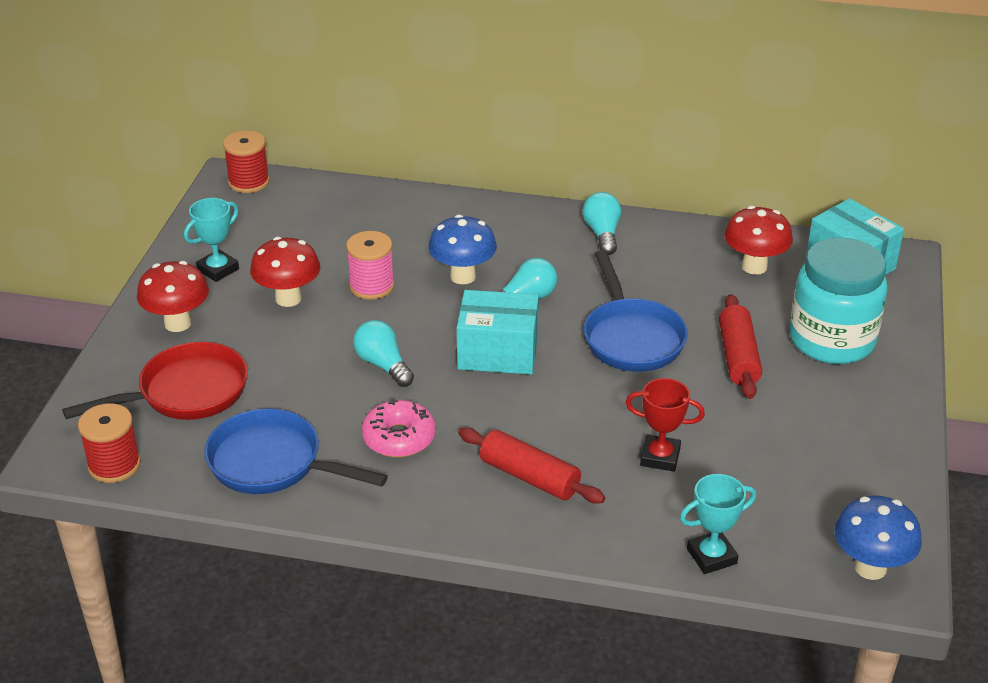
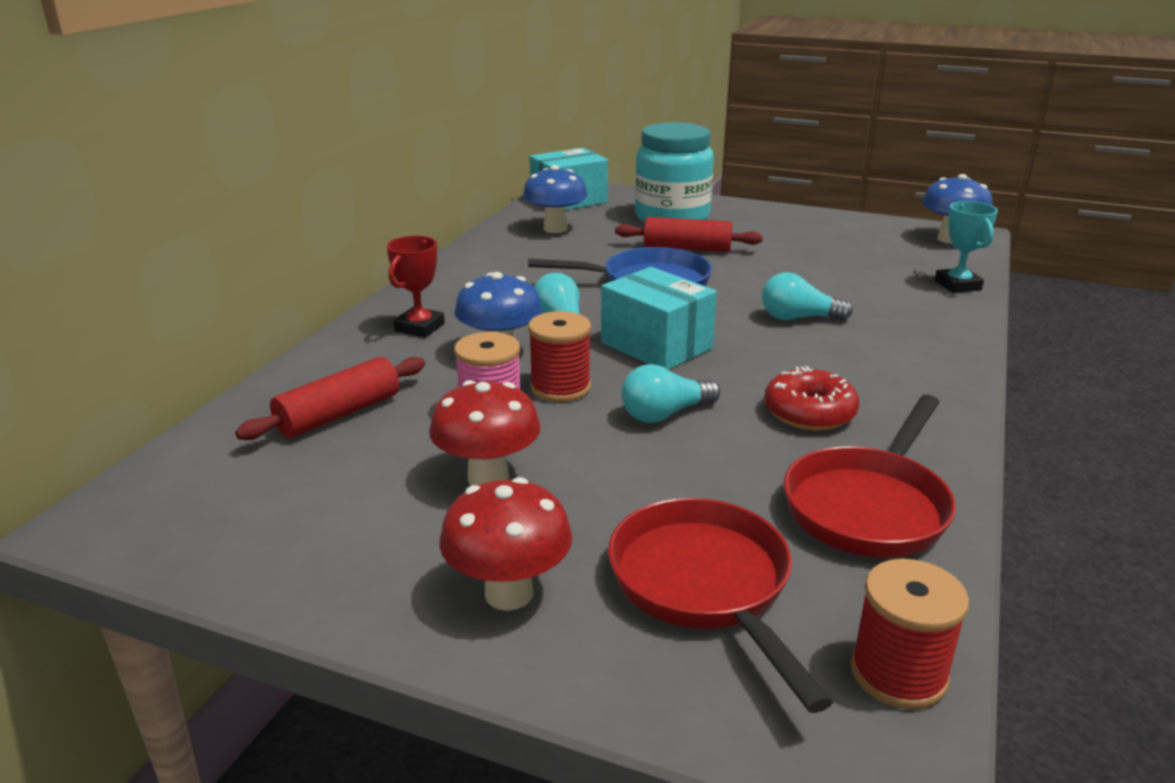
camera: 80 degrees left, 10 degrees down
turquoise trophy [184,198,239,282] -> none
blue pan [204,409,388,494] -> red pan [784,395,956,558]
red spool [223,130,270,193] -> red spool moved to [528,311,591,402]
pink donut [362,399,436,457] -> red donut [764,366,860,430]
turquoise box [457,290,539,374] -> turquoise box turned 60 degrees counterclockwise [601,267,717,370]
red rolling pin [458,427,605,504] -> red rolling pin moved to [235,357,425,440]
turquoise light bulb [583,192,621,255] -> turquoise light bulb moved to [762,272,853,321]
red trophy [626,378,705,472] -> red trophy moved to [387,236,445,338]
red mushroom [724,206,793,275] -> blue mushroom [523,165,587,233]

